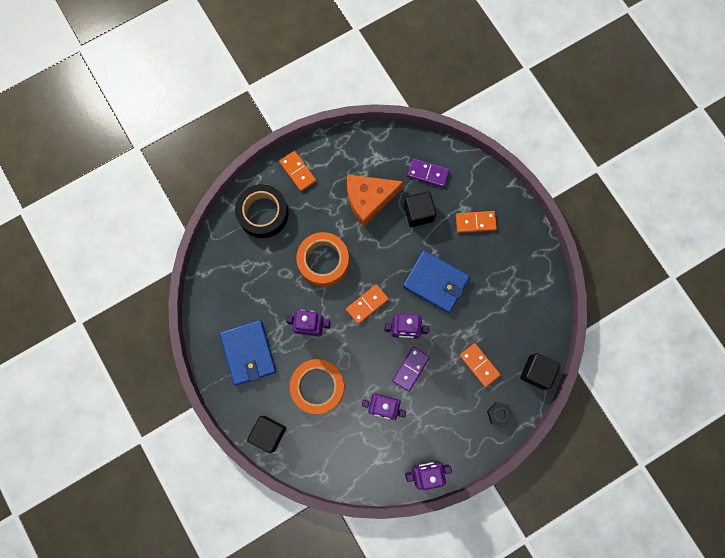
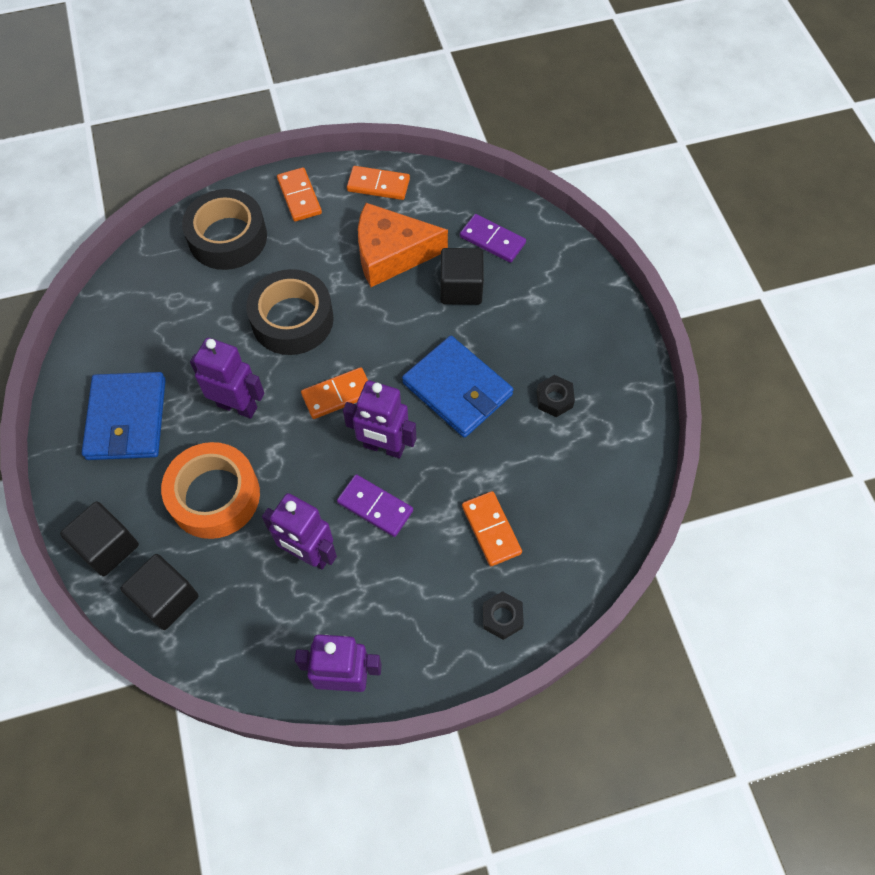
camera: 15 degrees right, 15 degrees down
orange tape [296,232,349,287] -> black tape [246,269,334,355]
purple domino [392,347,430,391] -> purple domino turned 75 degrees clockwise [337,474,413,537]
orange domino [456,211,497,233] -> orange domino moved to [347,166,410,200]
black cube [520,353,561,390] -> black cube moved to [120,554,199,630]
none -> black nut [537,375,575,417]

